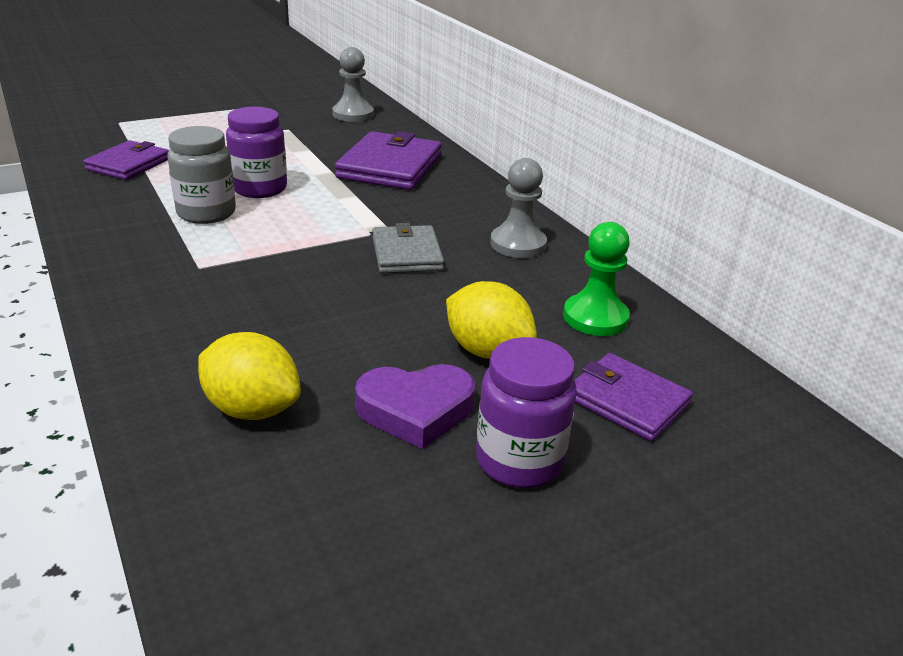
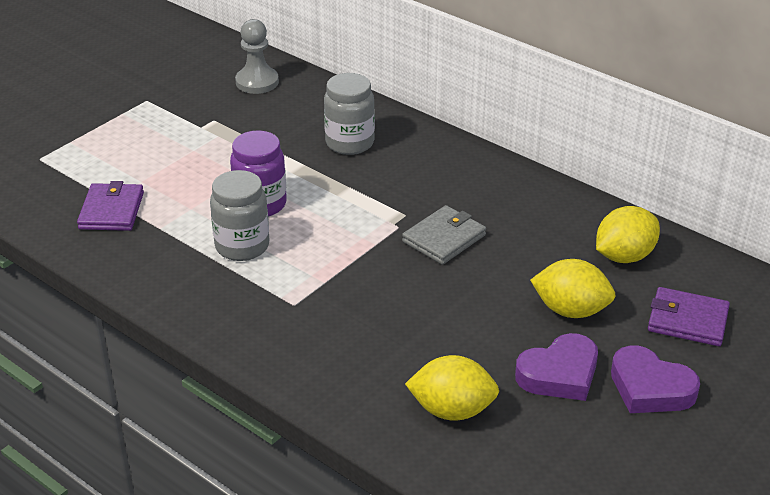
camera: 20 degrees left, 5 degrees up
purple wallet [335,131,441,190] -> grey jar [324,73,375,155]
grey wallet [373,223,444,273] -> grey wallet turned 75 degrees clockwise [402,205,486,265]
purple jar [476,337,577,488] -> purple heart [611,345,700,413]
grey pawn [490,158,547,258] -> none
green pawn [563,222,630,336] -> yellow lemon [596,206,660,263]

